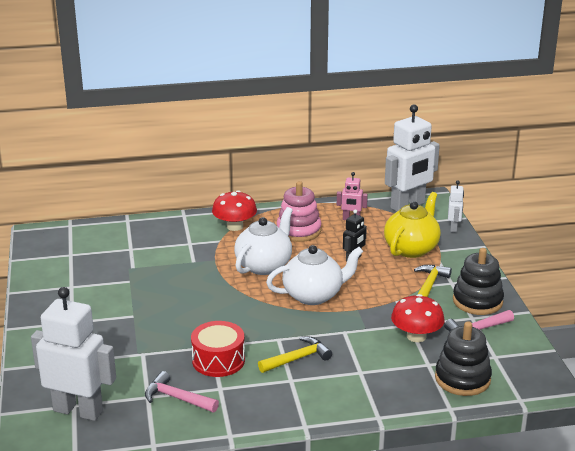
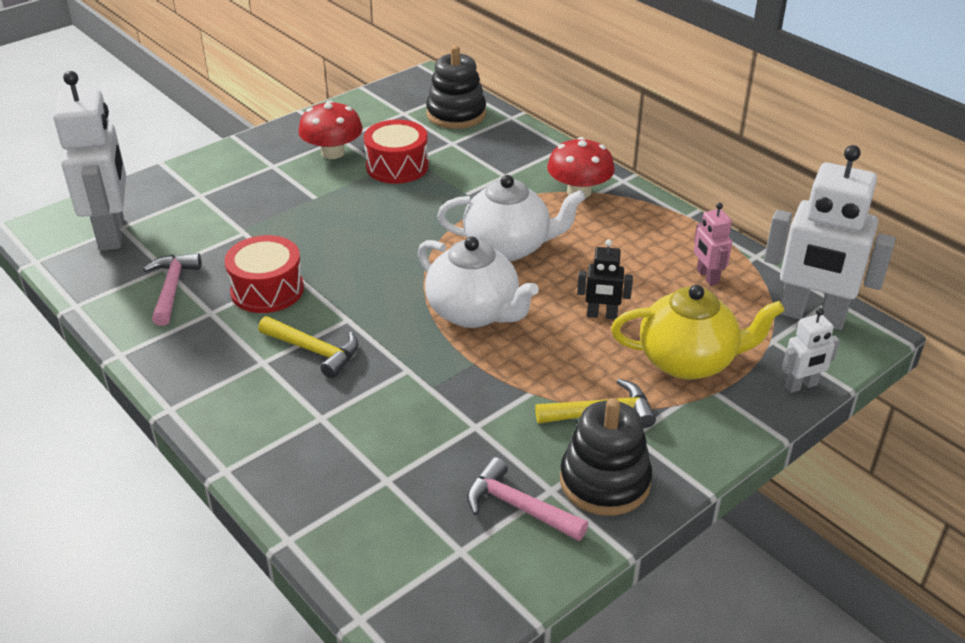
camera: 60 degrees right, 10 degrees up
pink stacking toy [277,181,321,242] -> none
red mushroom [391,294,445,342] -> red mushroom moved to [298,100,363,159]
black stacking toy [435,322,492,396] -> black stacking toy moved to [426,45,486,129]
none -> red drum [364,120,429,184]

